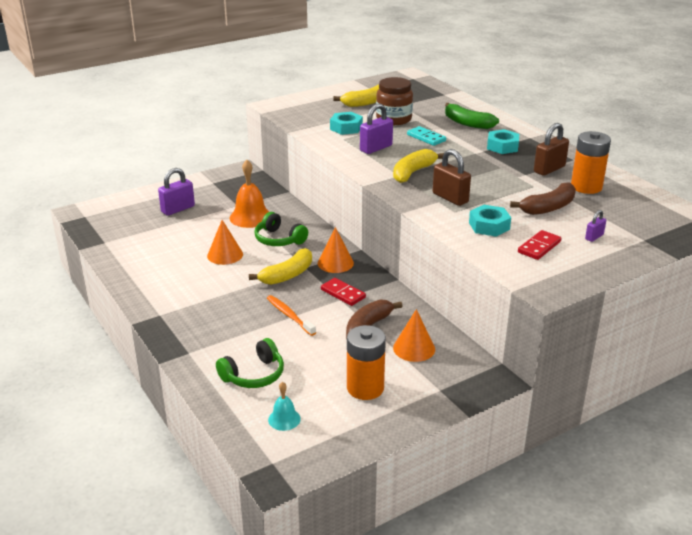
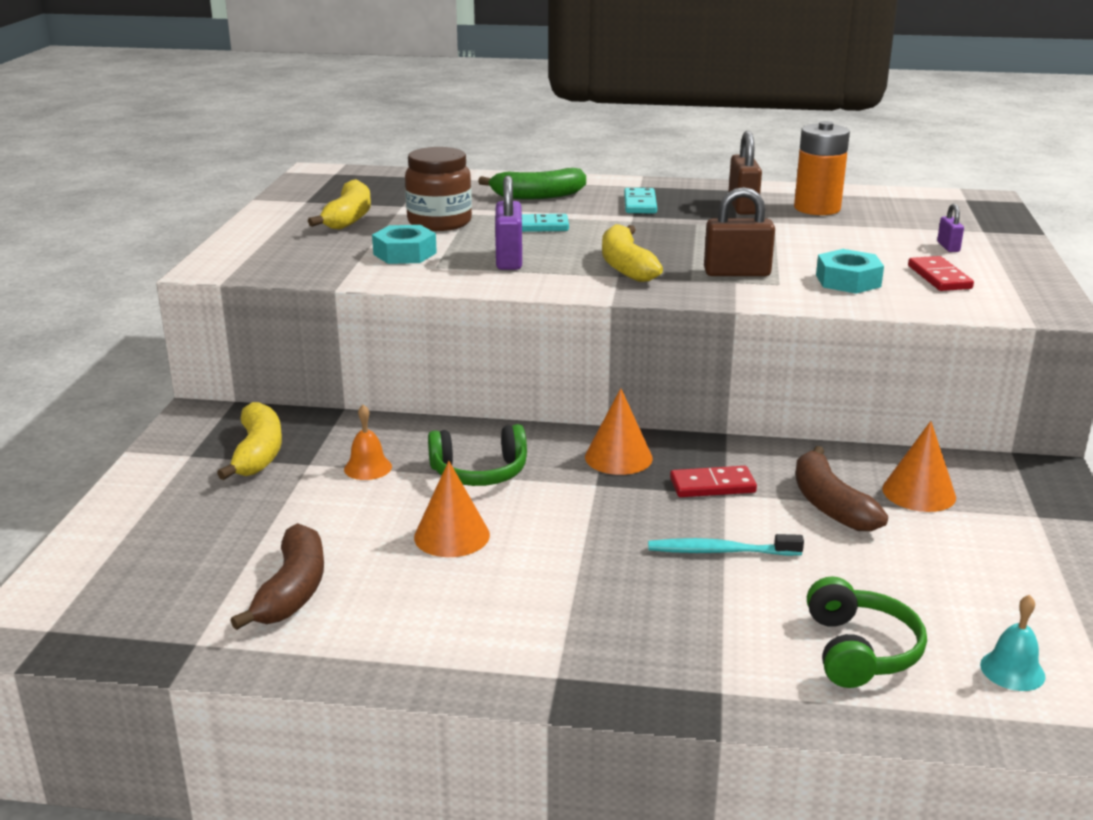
camera: 50 degrees left, 5 degrees down
purple padlock [158,168,195,216] -> none
orange bell [229,160,269,228] -> orange bell [344,404,392,480], size x0.54
yellow banana [249,248,312,285] -> yellow banana moved to [217,402,282,480]
orange toothbrush [267,295,316,336] -> turquoise toothbrush [648,534,804,556]
orange battery [347,325,386,400] -> none
turquoise nut [487,129,519,154] -> turquoise domino [624,188,657,213]
brown banana [510,182,576,215] -> brown banana moved to [230,523,324,630]

